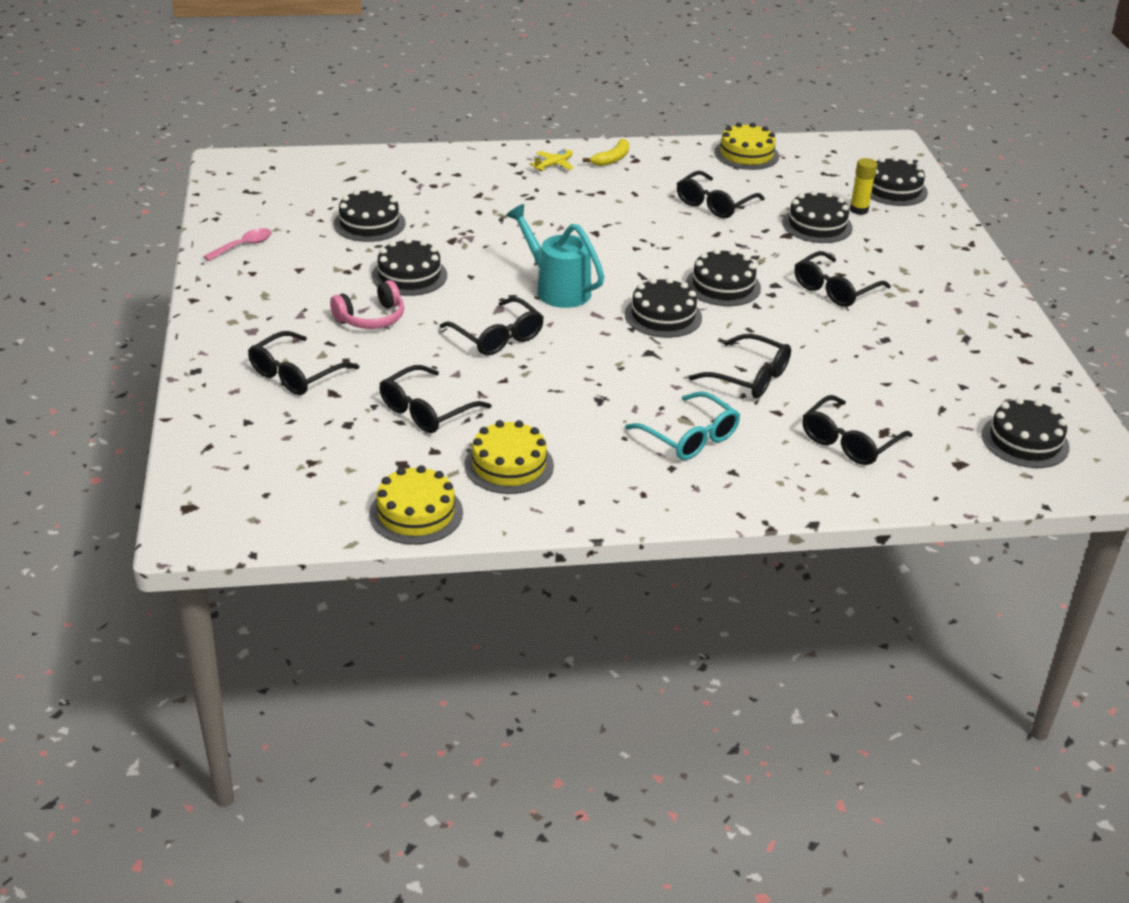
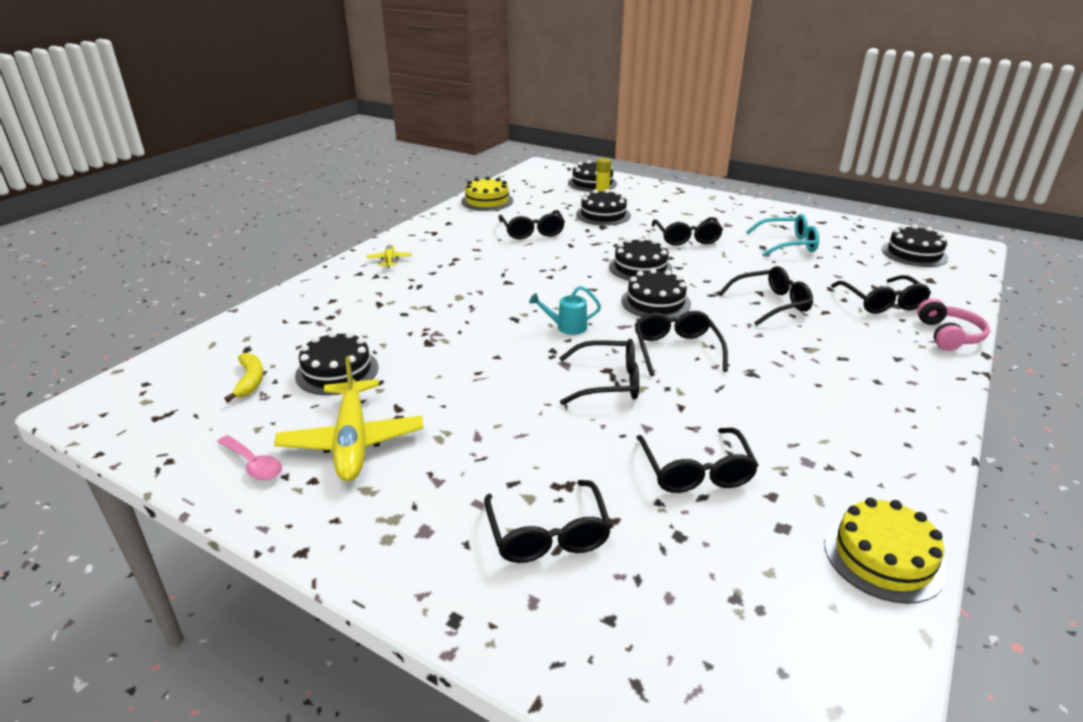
camera: 50 degrees left, 5 degrees down
pink spoon [203,228,272,261] -> pink spoon turned 135 degrees clockwise [217,435,282,480]
pink headphones [330,280,404,329] -> pink headphones moved to [917,298,990,351]
black cake [372,238,447,296] -> none
yellow cake [464,420,554,494] -> none
turquoise watering can [506,204,604,308] -> turquoise watering can [529,286,601,335], size x0.57
yellow banana [583,139,629,166] -> yellow banana moved to [224,353,264,402]
turquoise glasses [625,391,740,460] -> turquoise glasses moved to [746,214,819,256]
none -> yellow plane [274,356,423,481]
none -> black glasses [635,311,728,376]

